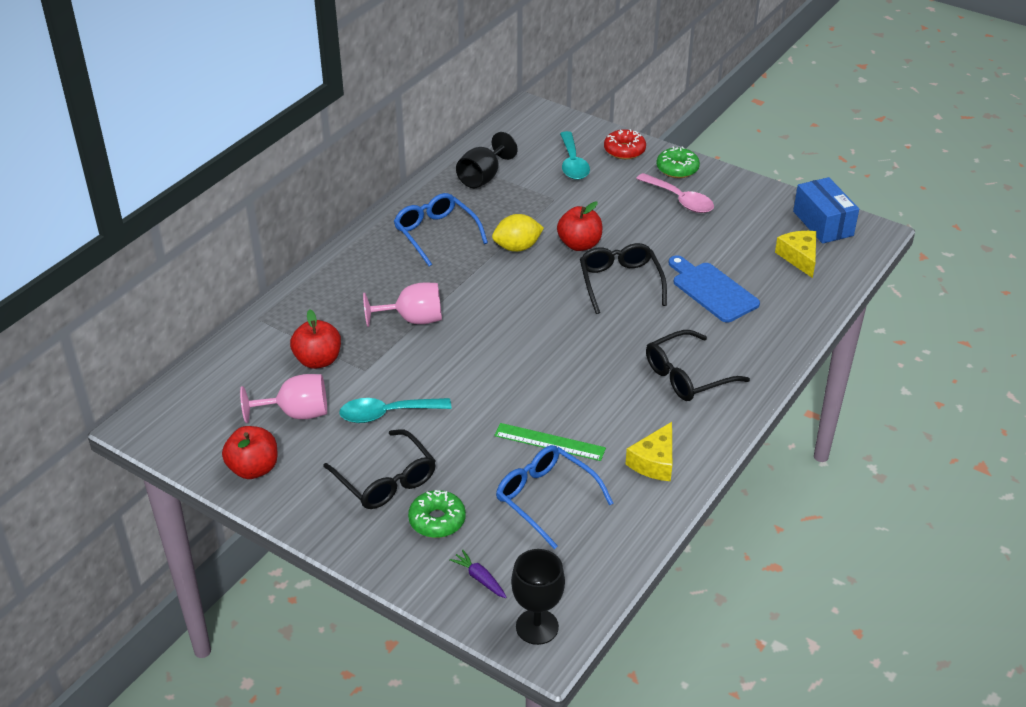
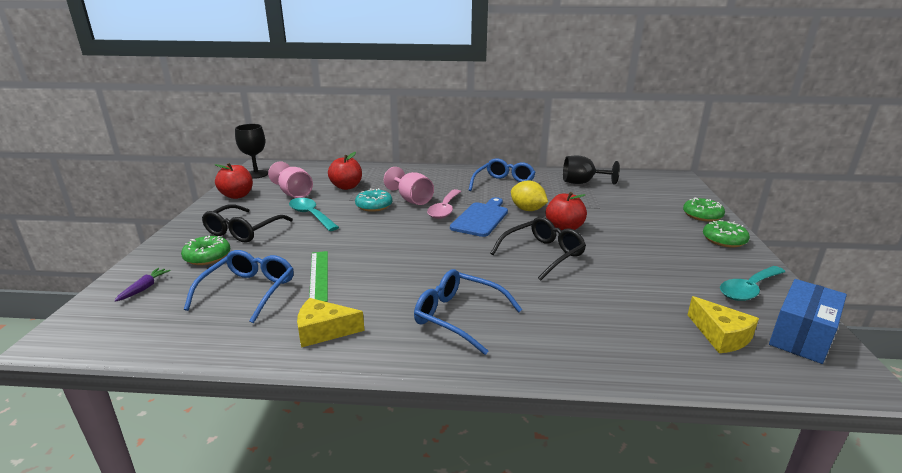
camera: 60 degrees right, 15 degrees down
black goblet [511,549,565,645] -> black goblet moved to [235,124,268,179]
turquoise spoon [560,131,590,180] -> turquoise spoon moved to [720,266,785,301]
red donut [604,129,646,159] -> green donut [683,197,725,222]
pink spoon [636,173,714,213] -> pink spoon moved to [427,189,461,219]
black glasses [646,330,750,401] -> blue glasses [414,269,522,355]
blue cutting board [669,255,760,323] -> blue cutting board moved to [450,197,508,237]
yellow cheese [775,231,816,278] -> yellow cheese turned 105 degrees clockwise [688,296,759,353]
none -> turquoise donut [355,188,392,212]

